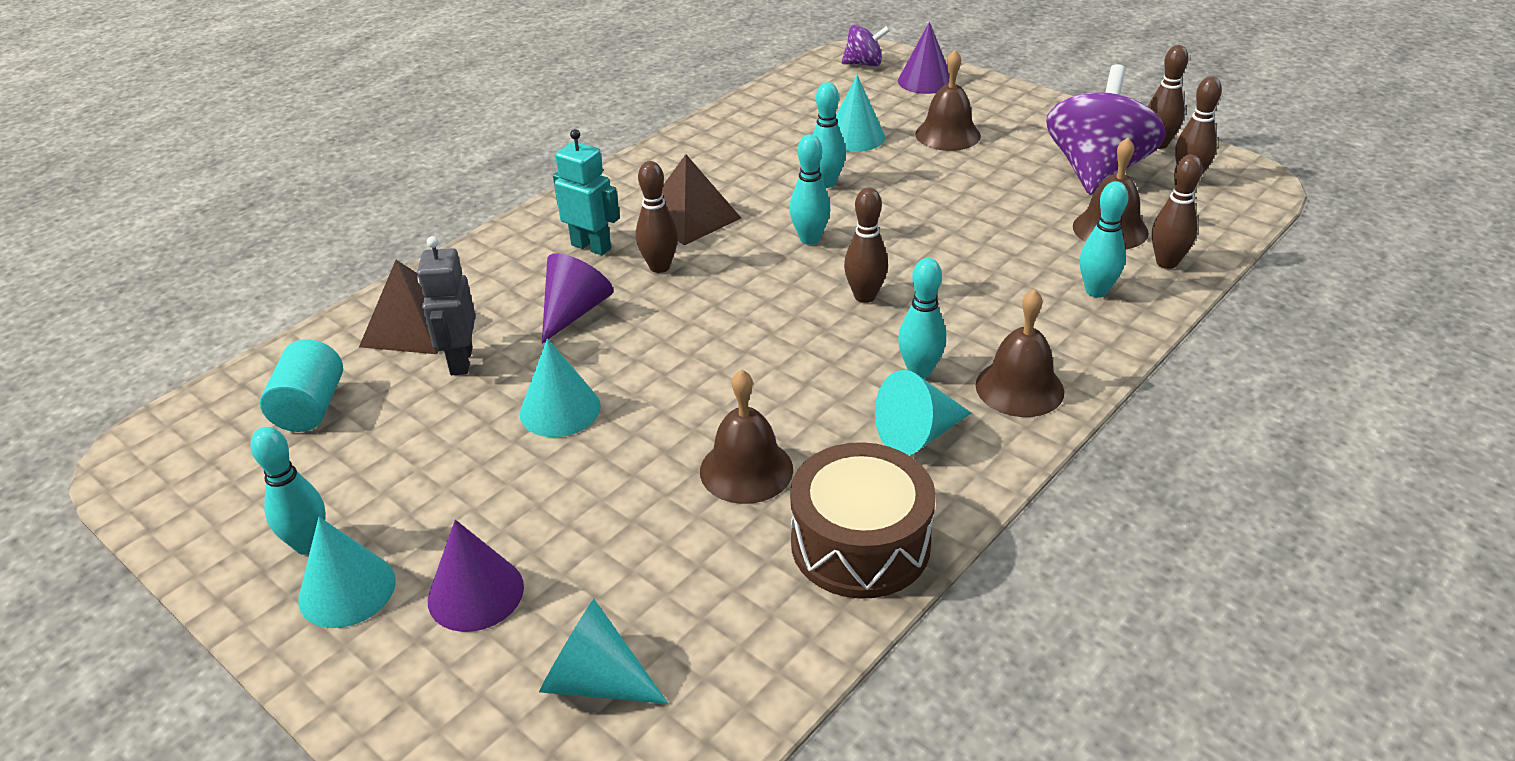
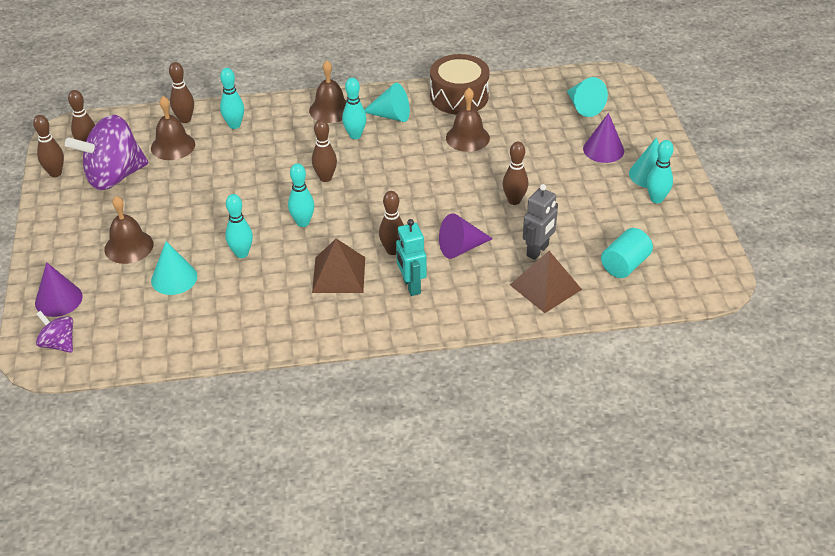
camera: 140 degrees left, 5 degrees up
turquoise cone [520,339,601,437] -> brown bowling pin [503,142,528,205]

